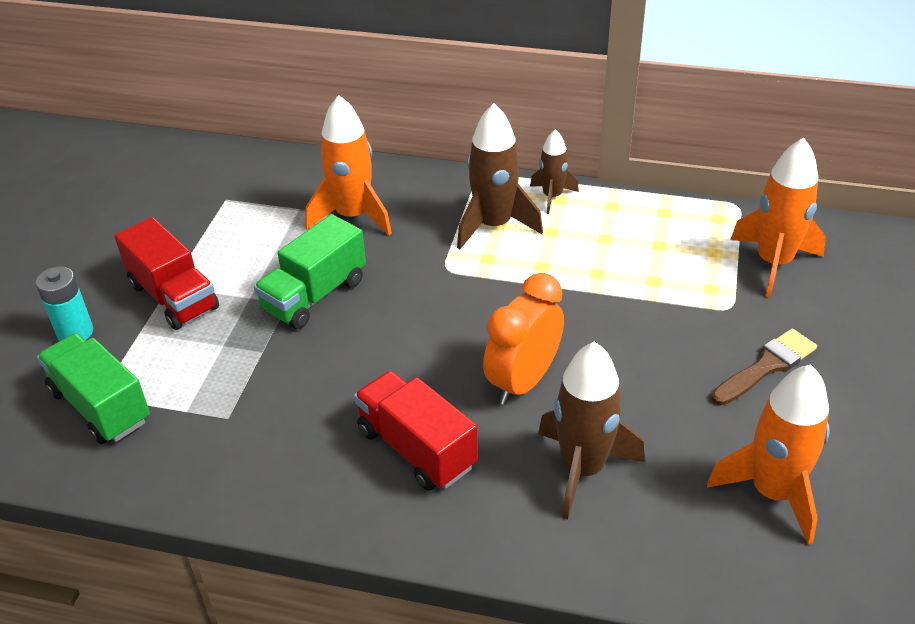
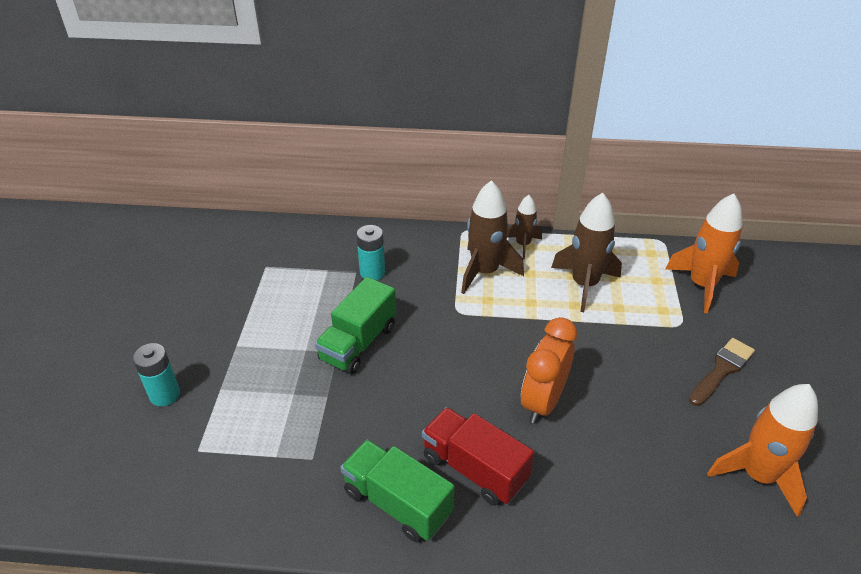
camera: 10 degrees left, 0 degrees up
green truck [37,333,150,444] -> green truck moved to [340,439,454,542]
red truck [114,217,219,330] -> none
orange rocket [306,95,392,235] -> turquoise battery [356,225,385,281]
brown rocket [538,341,645,519] -> brown rocket moved to [551,193,622,312]

